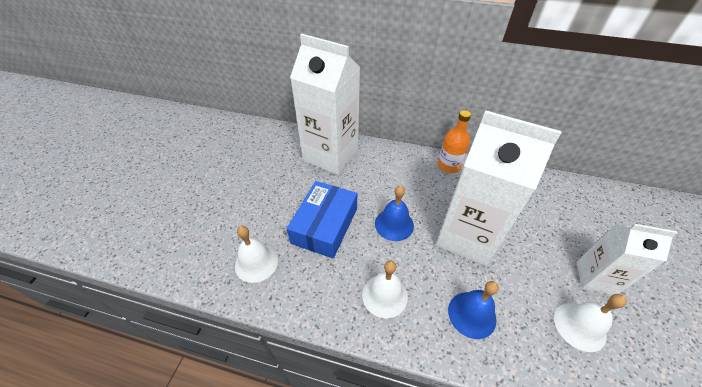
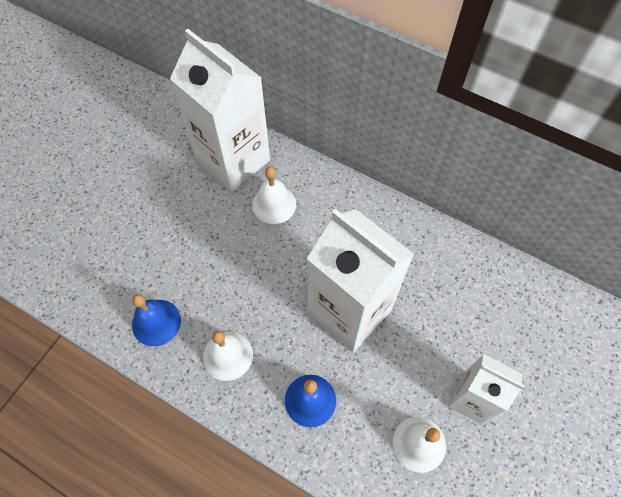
camera: 15 degrees right, 15 degrees up
white bell [235,226,278,283] -> white bell moved to [252,167,296,224]
blue box [287,181,357,258] -> none
blue bell [375,185,414,241] -> blue bell moved to [132,294,181,346]
orange bottle [438,110,471,173] -> none

